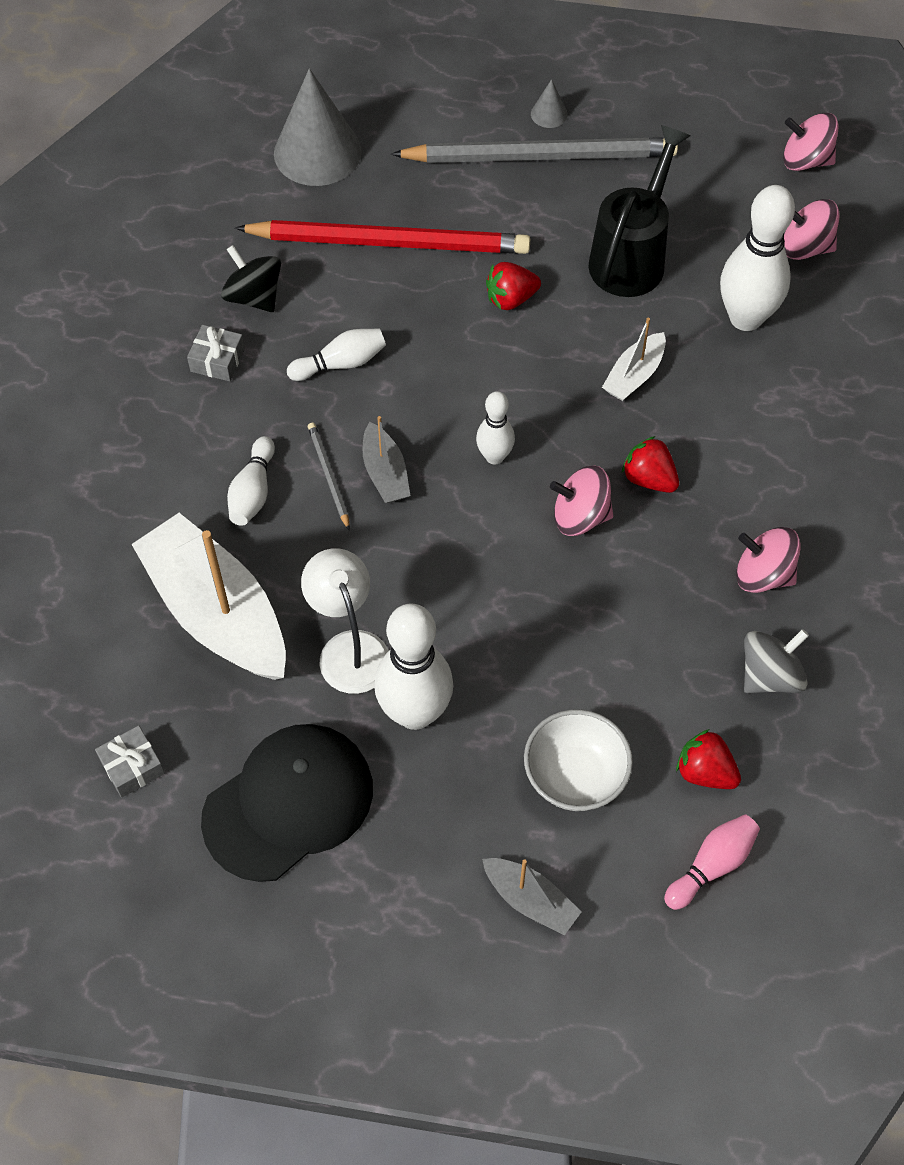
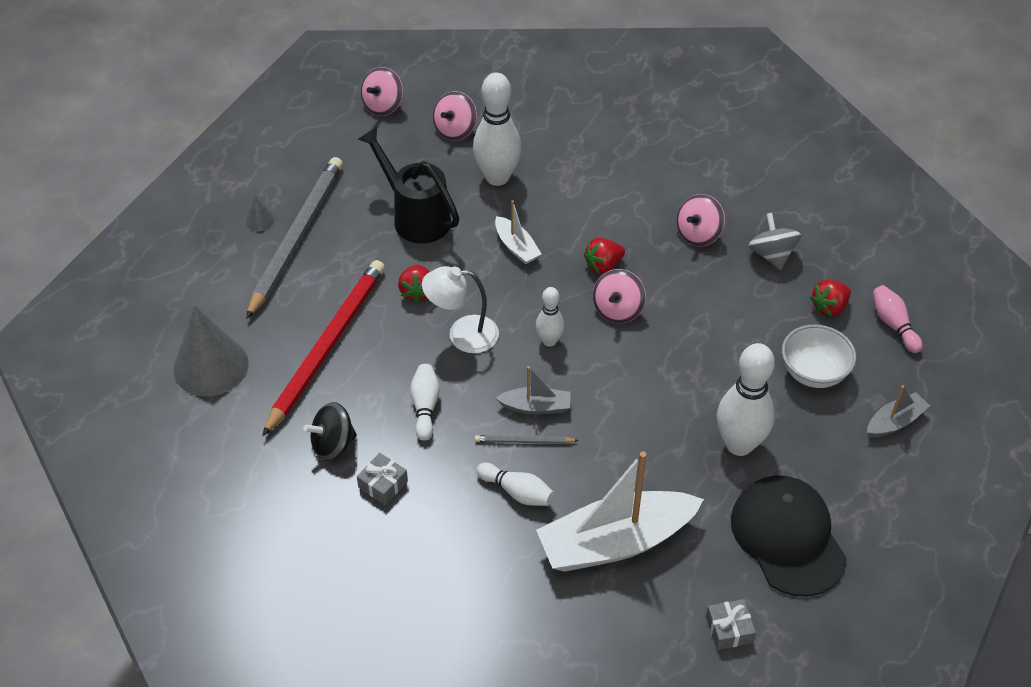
camera: 70 degrees left, 10 degrees down
white lamp [301,548,389,694] -> white lamp moved to [422,266,499,353]

